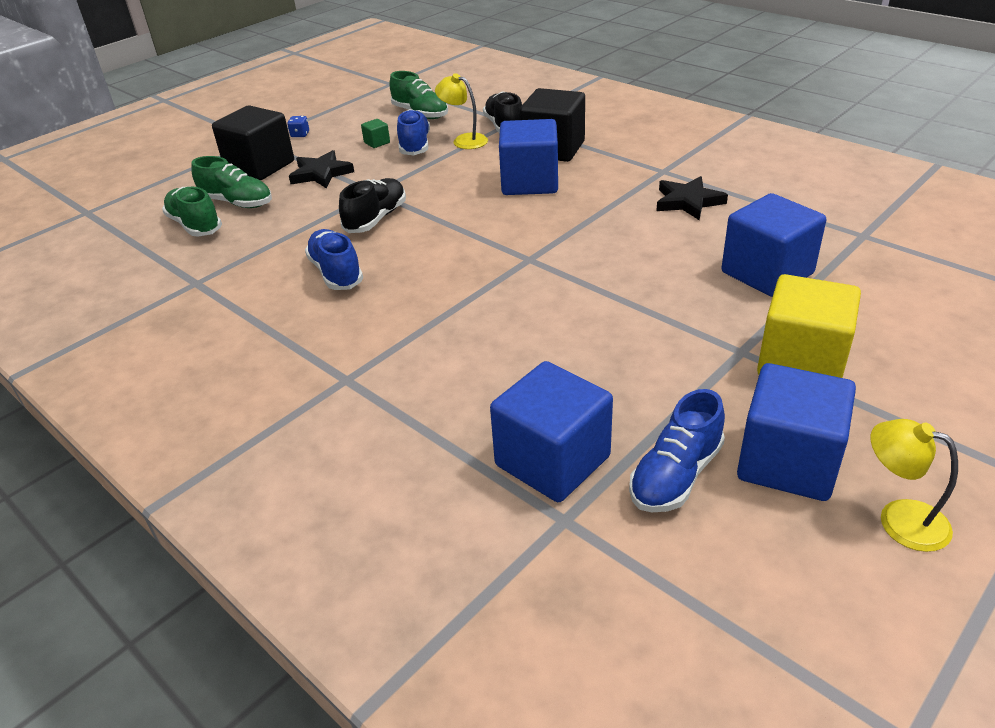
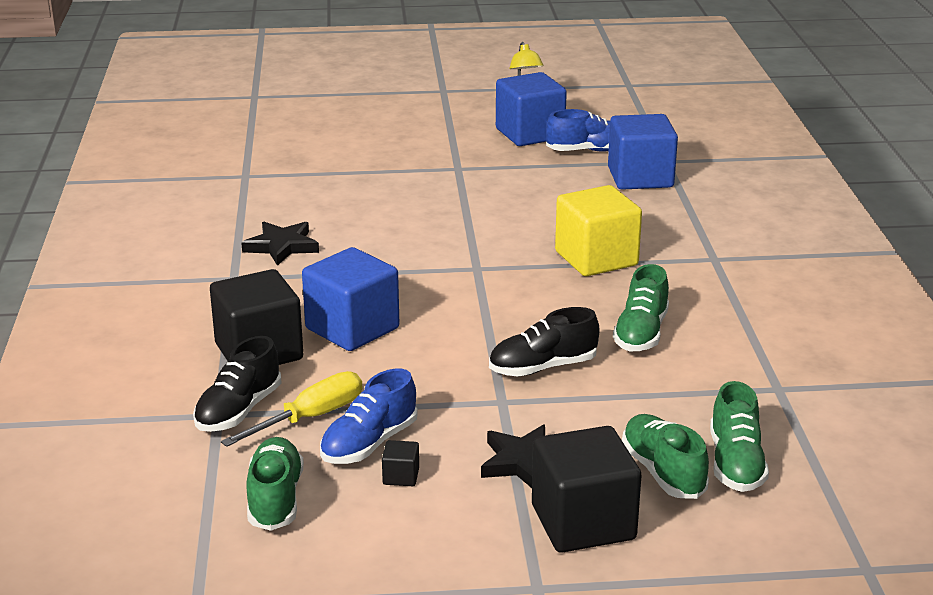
camera: 140 degrees left, 10 degrees down
blue dice [287,116,309,137] -> none
blue shoe [305,229,363,290] -> green shoe [613,264,669,351]
green cube [361,119,390,148] -> black cube [382,440,419,486]
yellow lamp [435,73,488,149] -> yellow screwdriver [221,371,363,447]
blue cube [722,193,826,297] -> none
yellow cube [757,274,861,378] -> yellow cube moved to [555,185,642,276]

